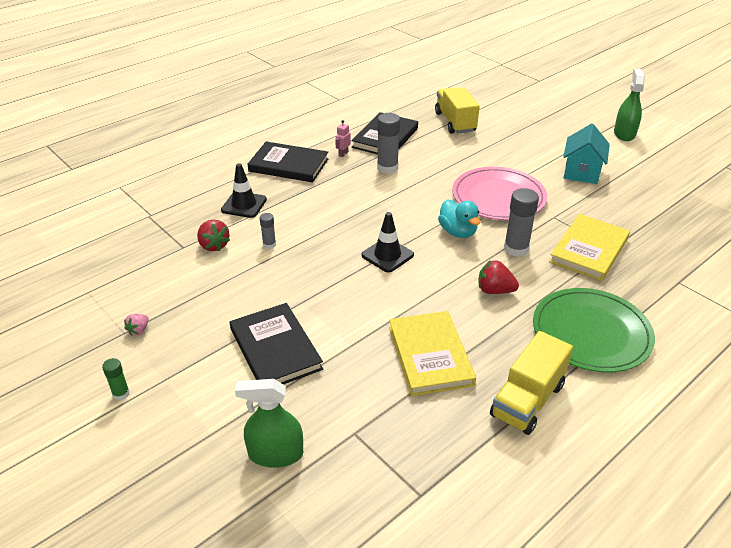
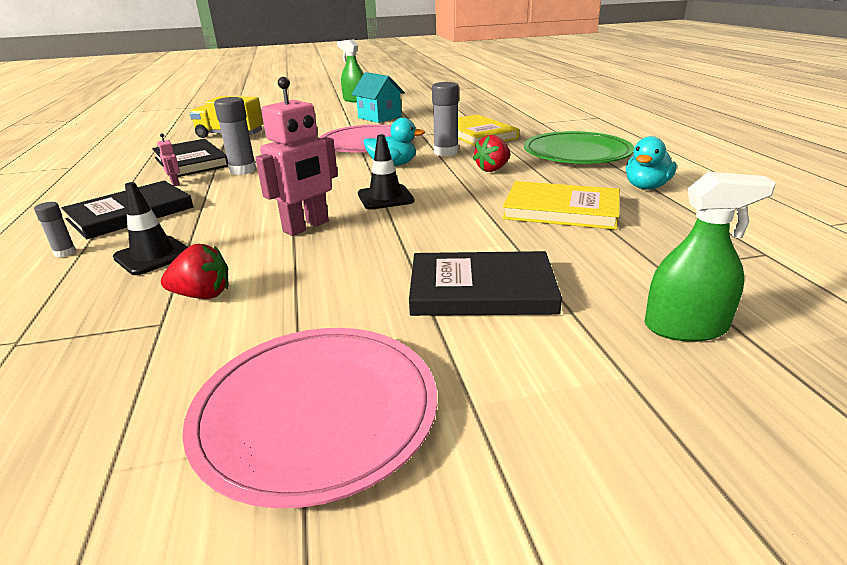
camera: 60 degrees left, 10 degrees down
green glue stick [102,358,130,400] -> none
pink strawberry [124,314,149,336] -> pink plate [182,328,437,508]
green spray bottle [235,379,303,468] -> green spray bottle turned 120 degrees counterclockwise [644,172,776,342]
grey glue stick [260,213,276,249] -> grey glue stick moved to [34,202,76,257]
yellow truck [490,331,573,435] -> turquoise duck [626,136,676,190]
none -> pink robot [255,77,338,236]

